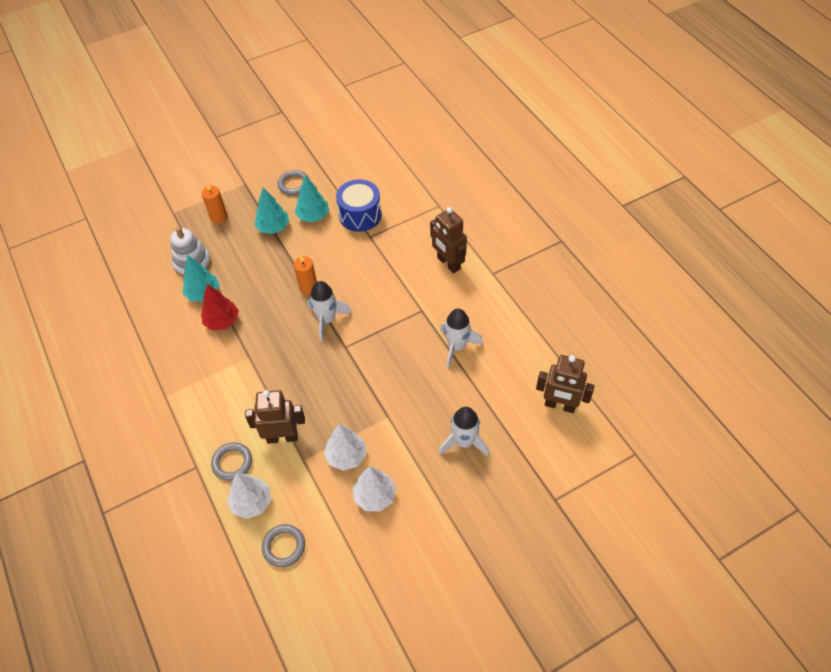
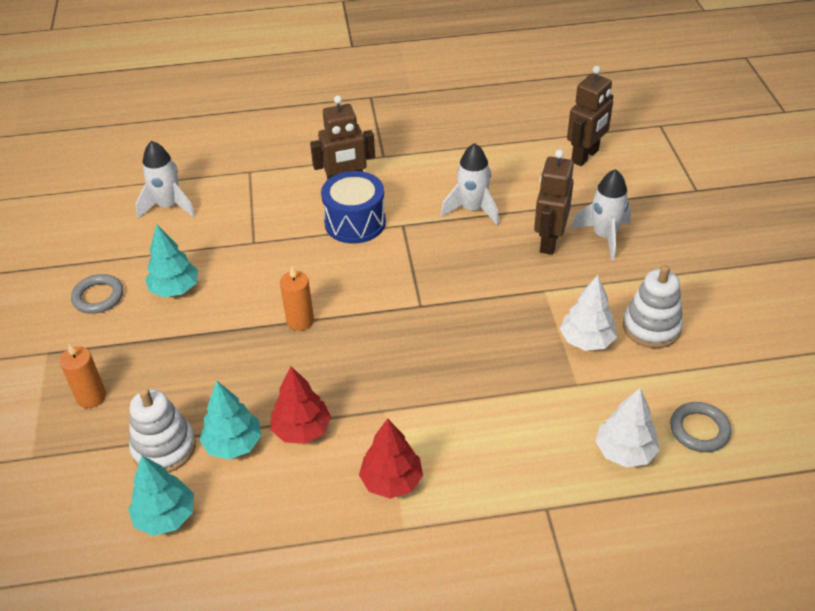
camera: 70 degrees left, 10 degrees down
grey ring [211,442,252,481] -> none
brown robot [245,390,305,444] -> brown robot moved to [534,149,574,255]
turquoise tree [254,188,289,234] -> turquoise tree moved to [128,455,194,536]
white rocket [307,281,352,341] -> white rocket moved to [136,141,195,218]
blue drum [336,179,382,232] -> blue drum moved to [321,171,386,244]
white tree [353,467,396,511] -> white stacking toy [623,265,683,348]
none -> red tree [359,418,423,499]

